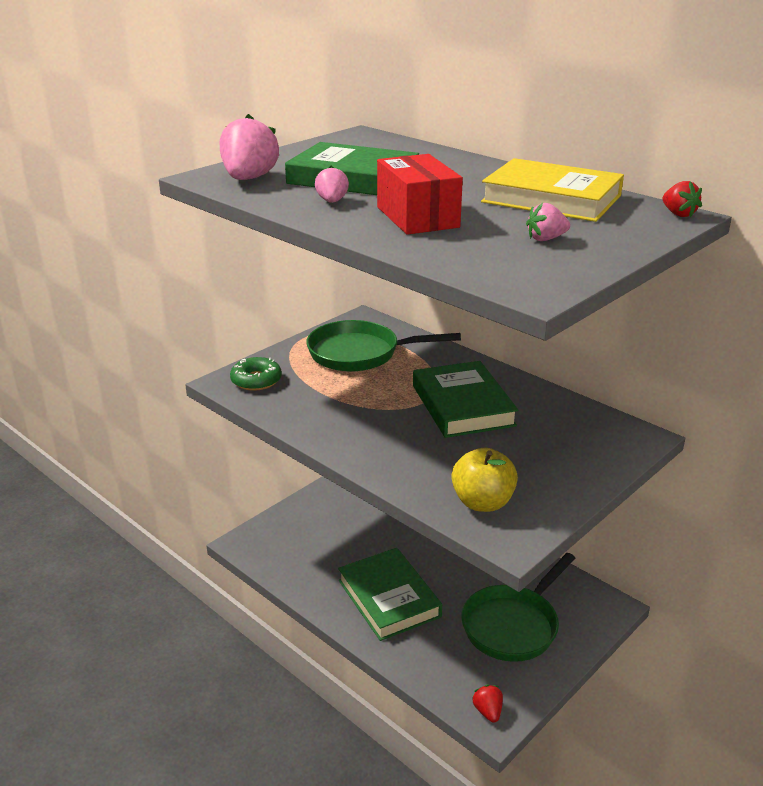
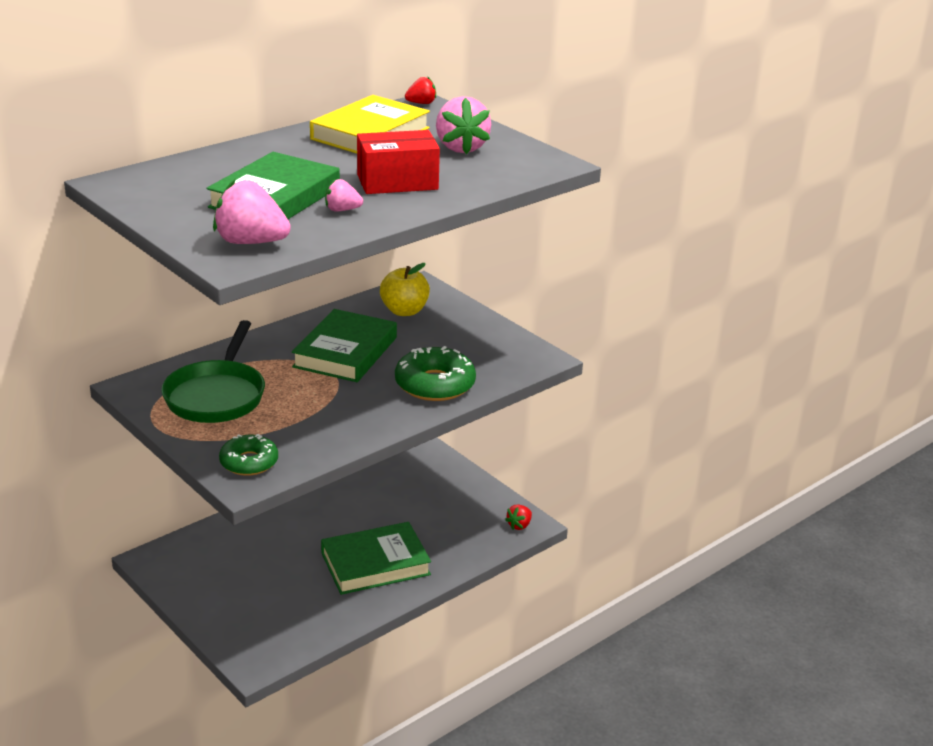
camera: 85 degrees left, 0 degrees up
green book [413,361,518,438] -> green book turned 60 degrees counterclockwise [292,309,397,382]
yellow apple [452,448,518,512] -> yellow apple moved to [380,263,430,316]
green pan [461,553,575,662] -> none
red strawberry [472,685,503,723] -> red strawberry turned 45 degrees counterclockwise [505,505,532,530]
pink strawberry [526,203,570,241] -> pink strawberry [436,96,491,154], size x1.88
none -> green donut [395,346,476,401]

